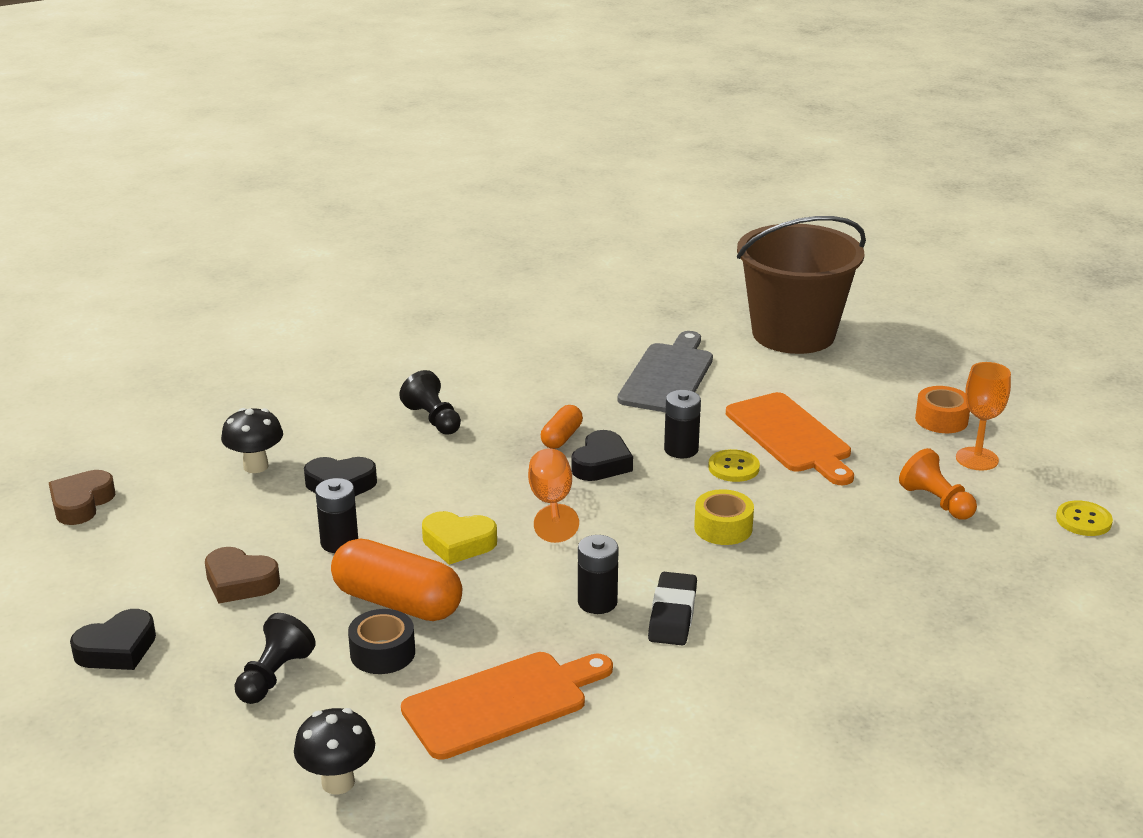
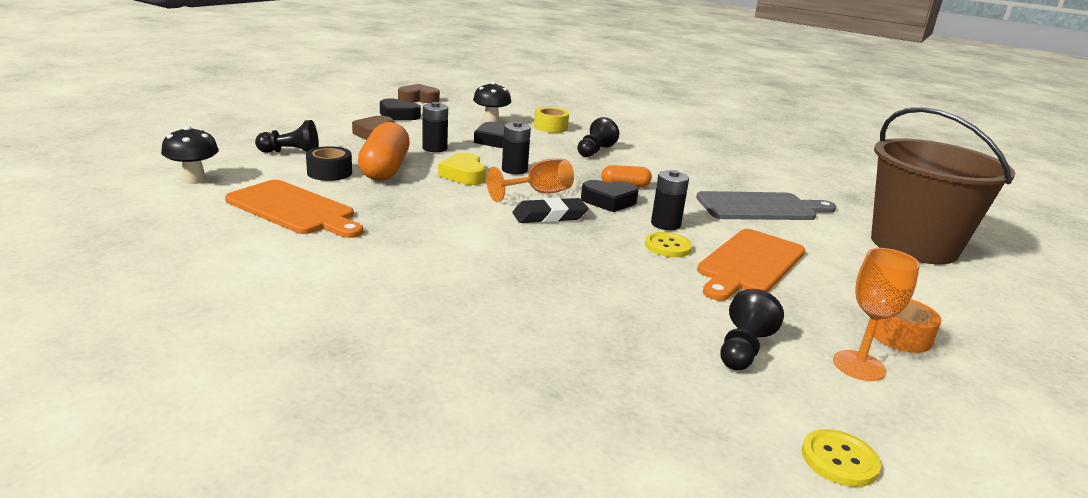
camera: 60 degrees right, 5 degrees down
black heart [70,609,156,670] -> black heart moved to [380,98,421,120]
black battery [578,535,619,614] -> black battery moved to [502,121,531,174]
black eraser [648,572,697,646] -> black eraser moved to [513,198,588,223]
yellow tape [694,489,754,545] -> yellow tape moved to [534,107,569,133]
orange pawn [899,448,977,520] -> black pawn [720,289,784,370]

